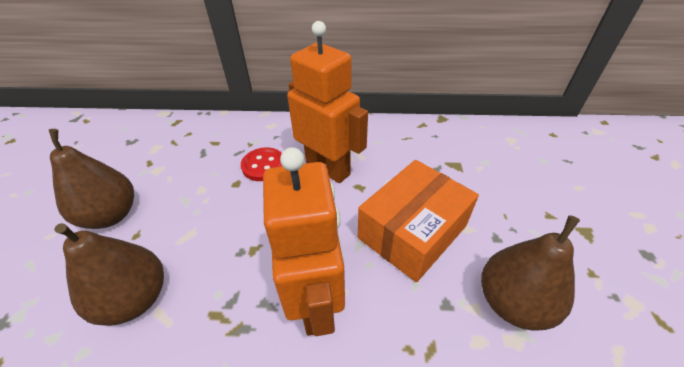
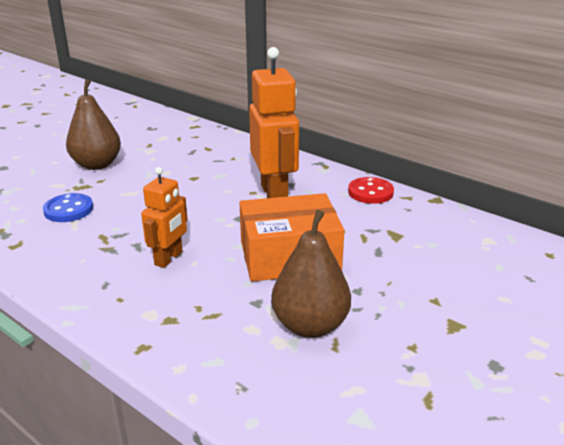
camera: 35 degrees right, 15 degrees down
brown pear [54,223,164,326] -> blue button [43,193,93,222]
red button [241,147,282,181] -> red button moved to [348,177,394,204]
orange robot [263,147,345,336] -> orange robot [141,167,188,268], size x0.58

